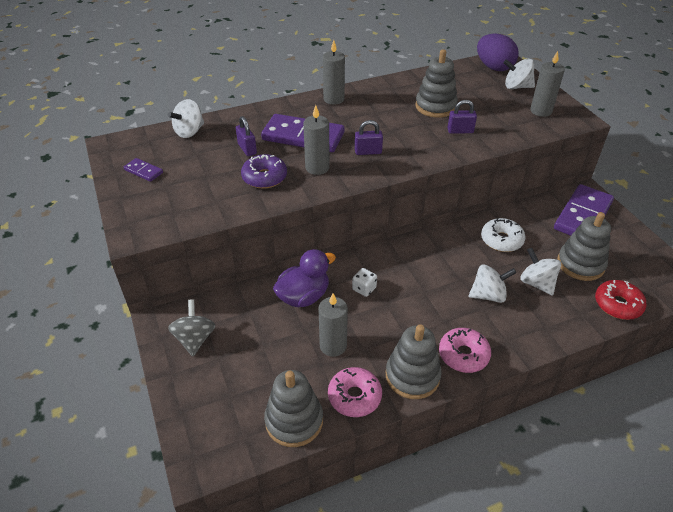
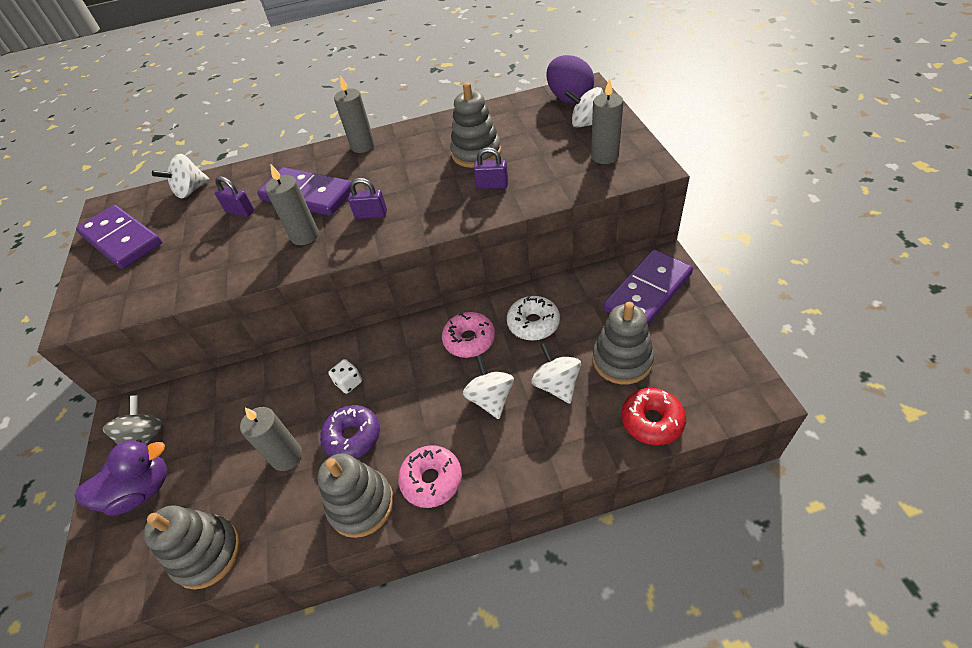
camera: 15 degrees right, 5 degrees up
purple domino [124,158,163,182] -> purple domino [76,205,162,269], size x2.20
purple padlock [236,116,257,156] -> purple padlock turned 45 degrees counterclockwise [215,176,254,217]
purple donut [241,154,287,189] -> purple donut moved to [320,405,380,459]
purple duck [273,249,336,307] -> purple duck moved to [75,439,168,516]
pink donut [328,367,382,417] -> pink donut moved to [442,312,495,358]
white spinning top [469,264,516,303] -> white spinning top turned 105 degrees counterclockwise [463,355,514,419]

